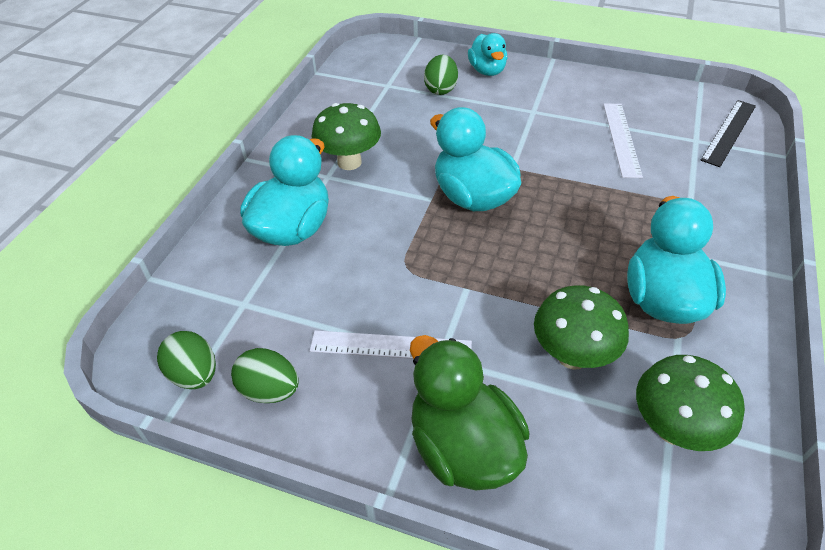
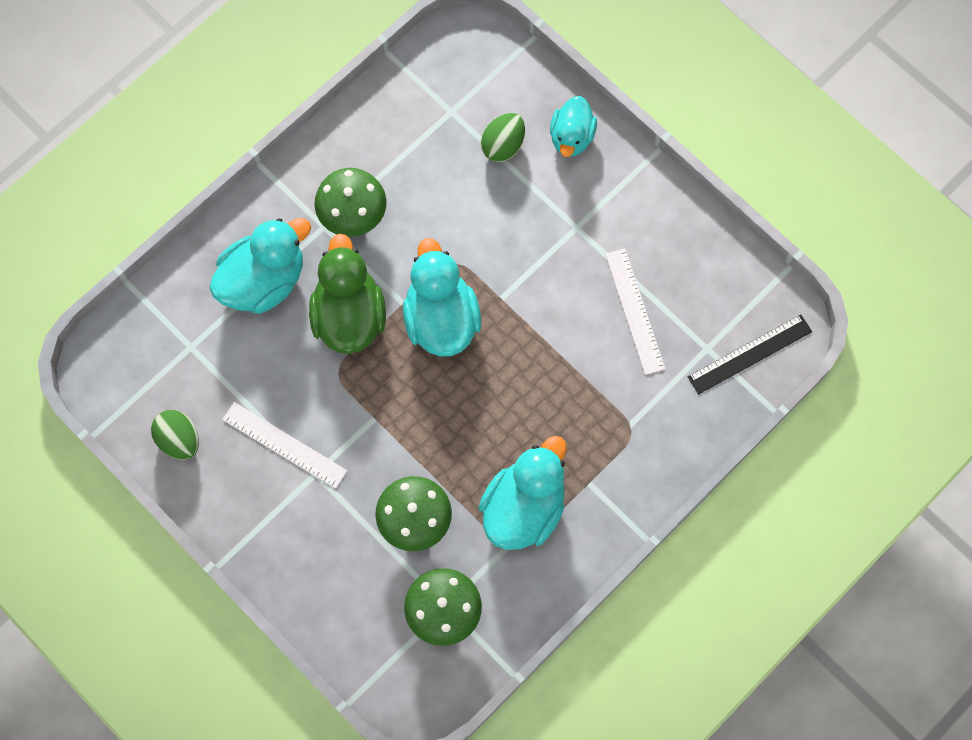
camera: 25 degrees right, 25 degrees up
green egg [157,331,216,389] -> none
green duck [410,335,529,490] -> green duck moved to [309,234,386,354]
white ruler [603,104,643,178] -> white ruler turned 45 degrees counterclockwise [605,248,665,375]

